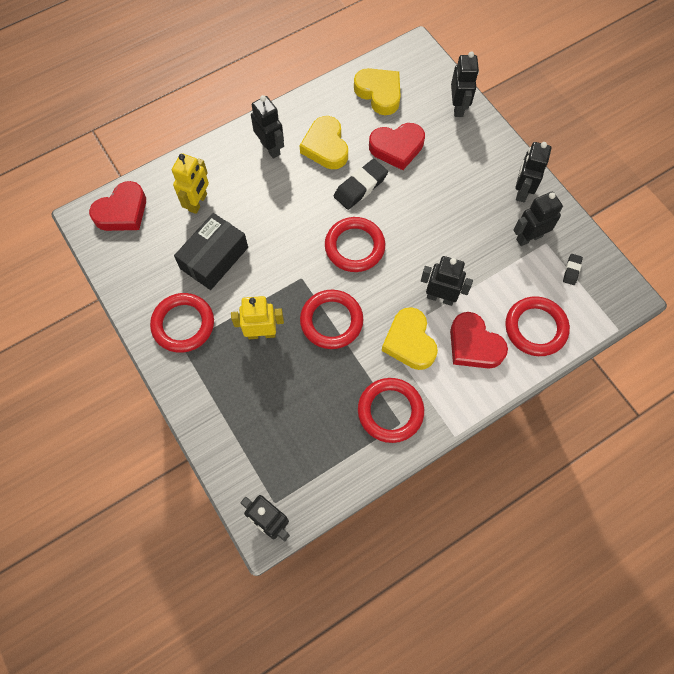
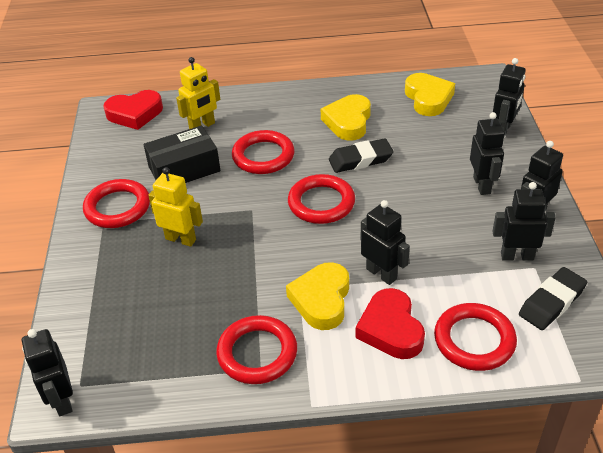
camera: 30 degrees right, 25 degrees down
black robot [251,95,284,159] -> black robot moved to [470,112,505,195]
red ring [300,290,364,349] -> red ring moved to [232,130,294,174]
red heart [369,123,425,170] -> none
black eraser [563,254,583,285] -> black eraser [519,267,587,330], size x1.91

